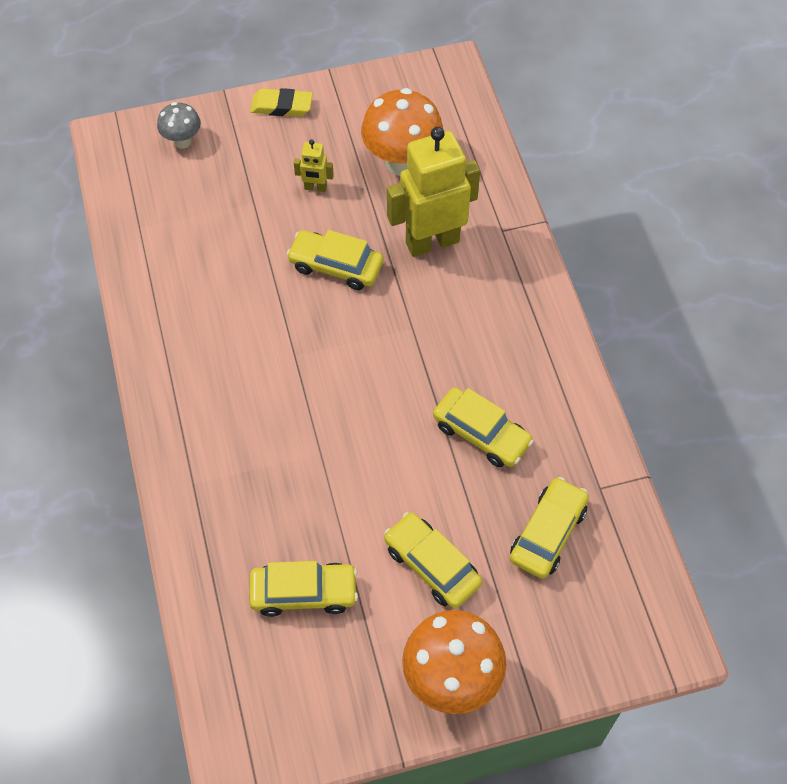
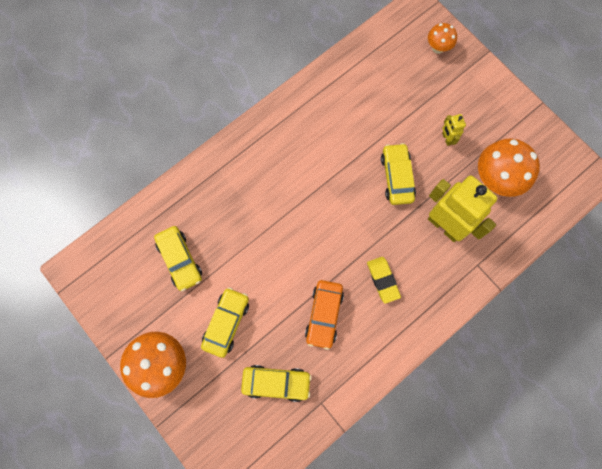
camera: 65 degrees right, 15 degrees up
grey mushroom [157,102,201,149] -> orange mushroom [428,23,457,54]
yellow eraser [250,88,313,117] -> yellow eraser moved to [367,257,401,303]
yellow car [433,387,534,467] -> orange car [305,280,344,350]

